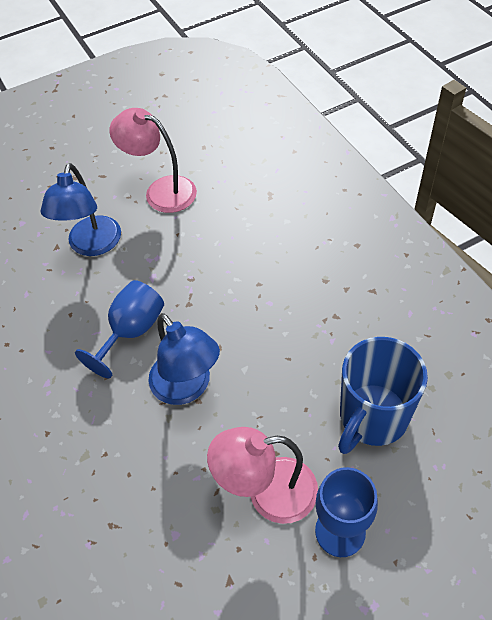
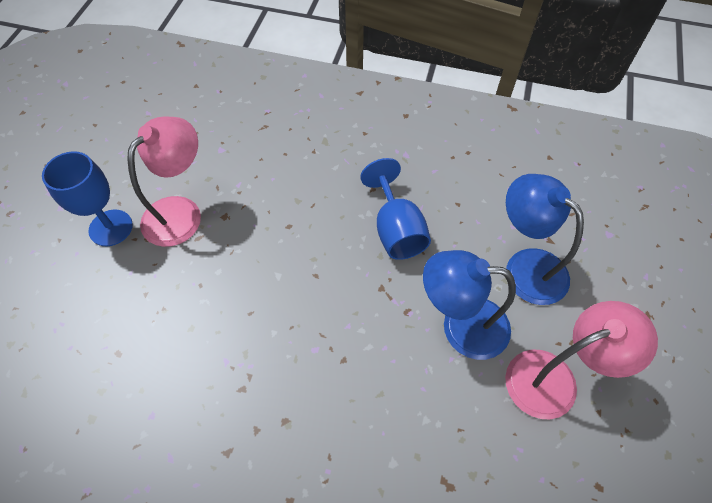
camera: 130 degrees right, 5 degrees up
blue lamp [148,313,220,405] -> blue lamp moved to [423,250,516,360]
blue mug [338,337,428,454] -> none

